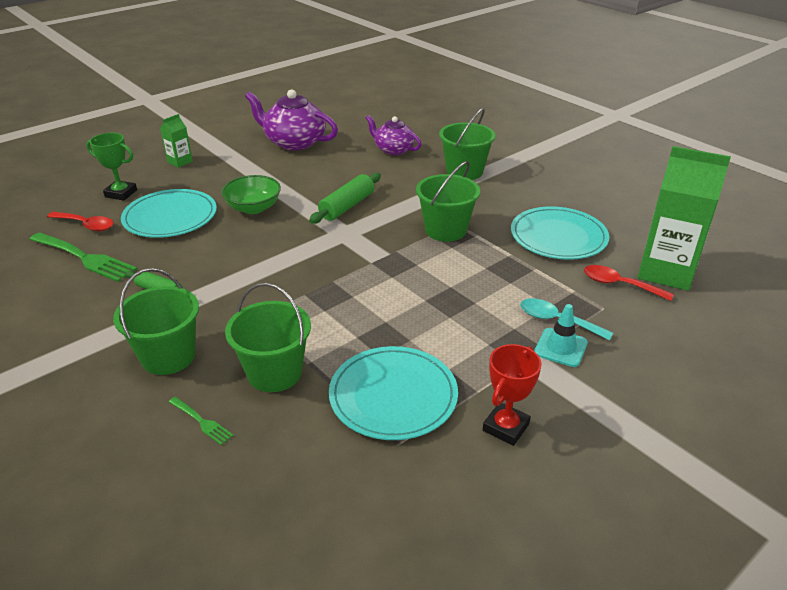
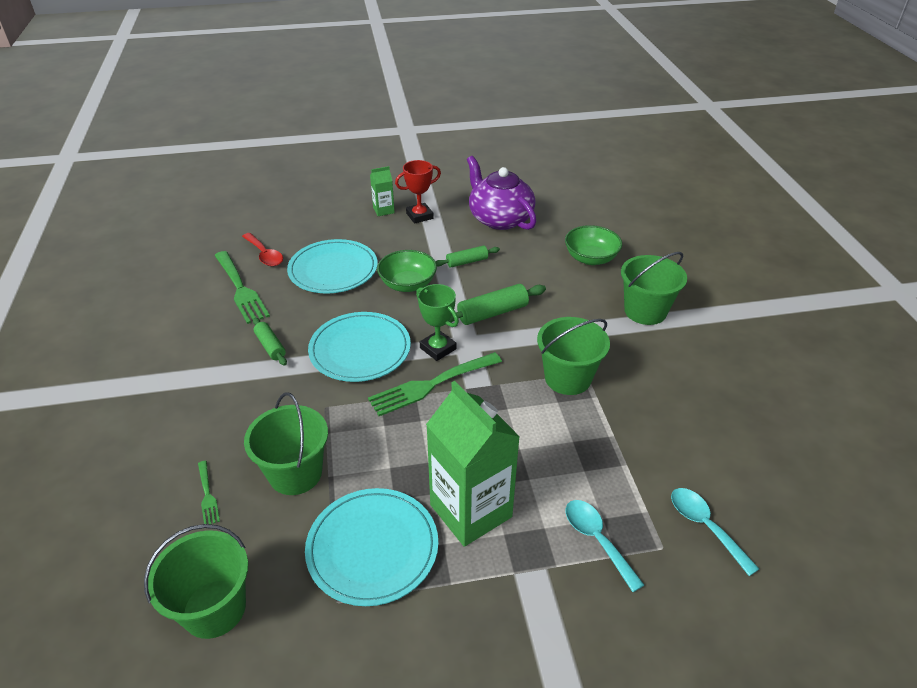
camera: 30 degrees right, 5 degrees up
green trophy [86,133,137,201] -> green trophy moved to [416,284,459,361]
green bucket [113,268,199,375] -> green bucket moved to [144,524,248,639]
purple teapot [366,115,422,155] -> green bowl [565,225,622,265]
red trophy [483,344,542,446] -> red trophy moved to [395,160,441,224]
turquoise plate [511,207,609,259] -> turquoise plate moved to [308,312,411,382]
turquoise traffic cone [534,304,588,367] -> none
red spoon [584,265,674,301] -> turquoise spoon [671,488,759,576]
green carton [638,146,731,291] -> green carton moved to [426,381,520,547]
none -> green fork [368,352,502,416]
none -> green rolling pin [436,245,500,268]

